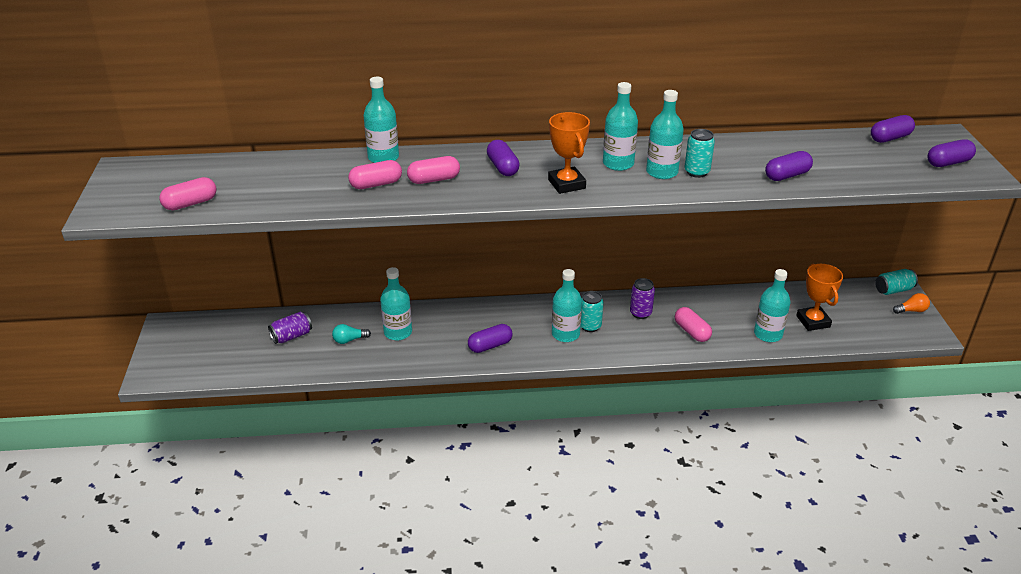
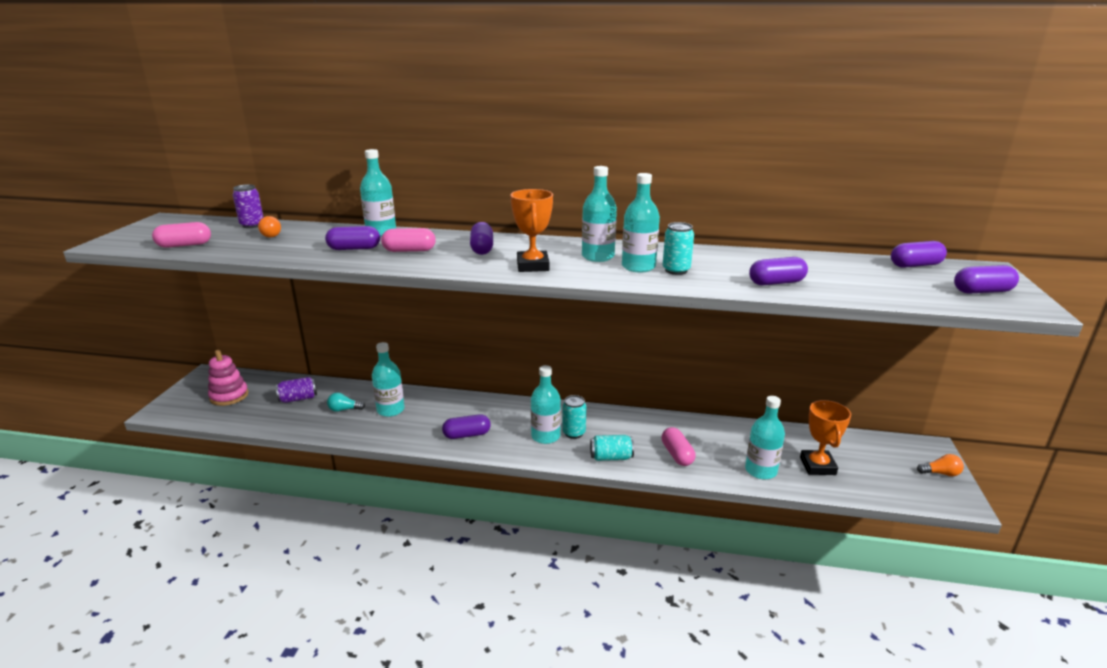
camera: 15 degrees right, 10 degrees down
pink capsule [348,160,402,189] -> purple capsule [325,226,380,250]
purple can [630,278,655,319] -> purple can moved to [233,184,263,228]
turquoise can [875,269,918,295] -> turquoise can moved to [590,435,634,461]
none -> pink stacking toy [208,350,249,406]
none -> orange light bulb [258,216,281,238]

